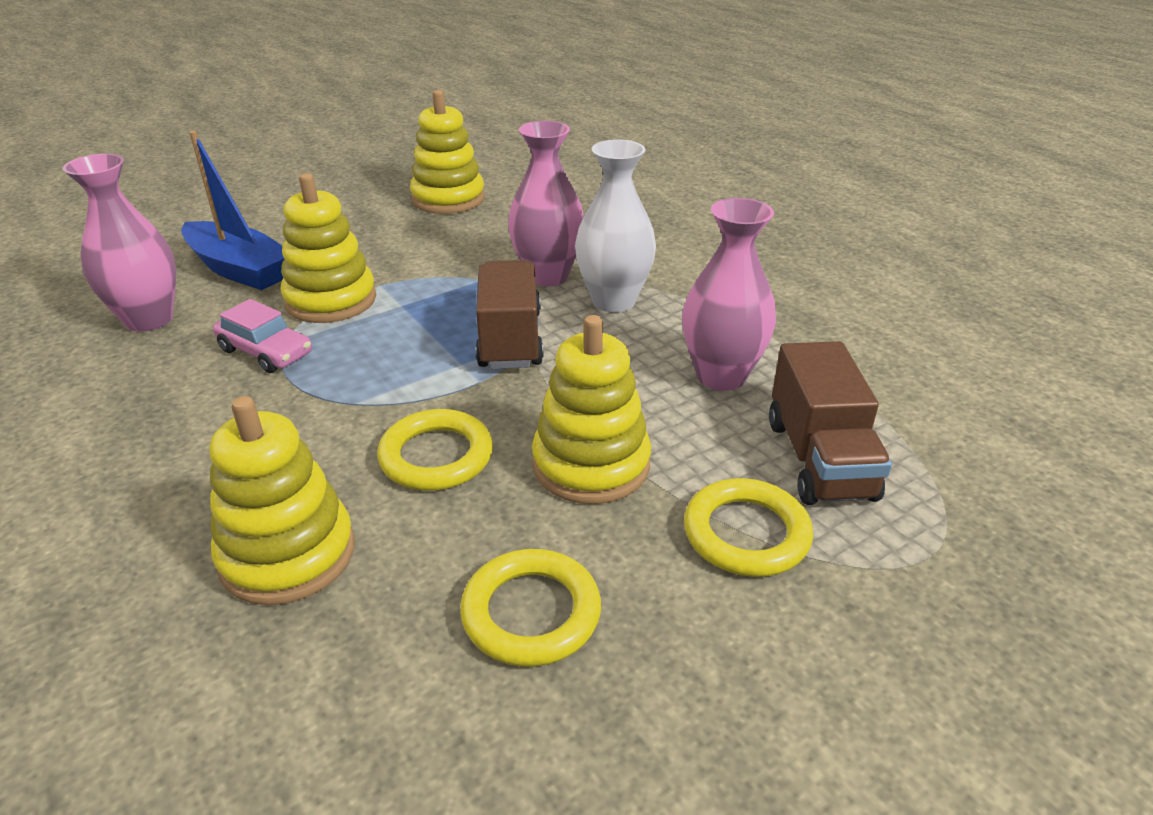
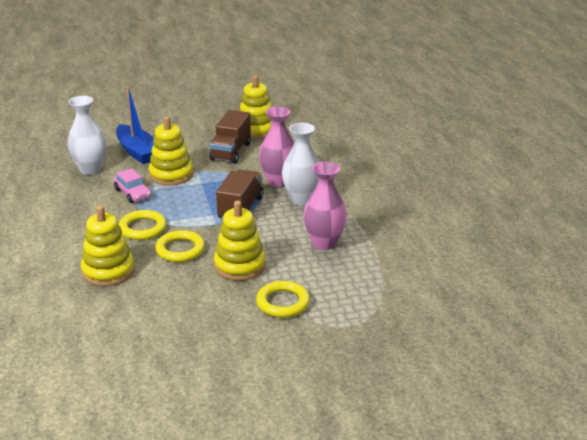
camera: 20 degrees right, 5 degrees down
pink vase [63,154,176,332] -> white vase [67,96,106,175]
yellow ring [460,549,601,666] -> yellow ring moved to [119,210,166,240]
brown truck [769,341,892,505] -> brown truck moved to [210,110,251,164]

